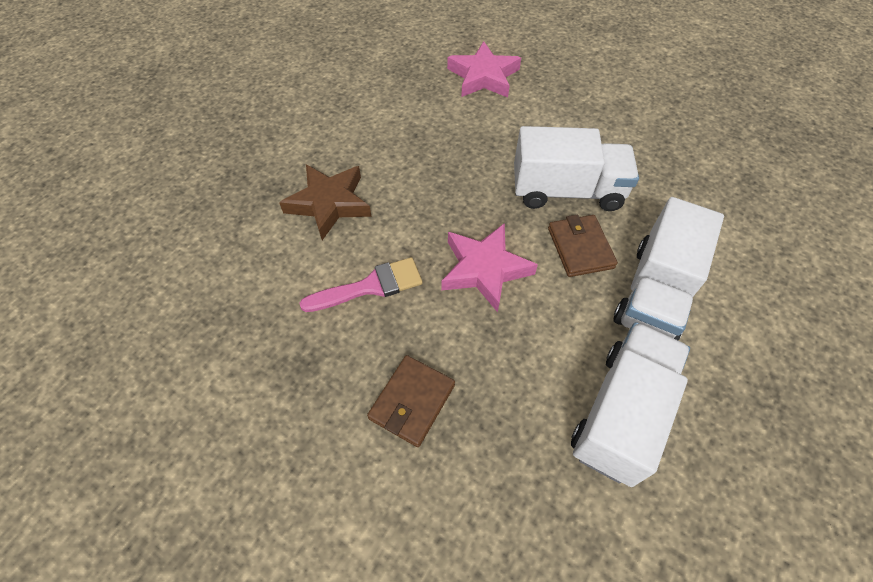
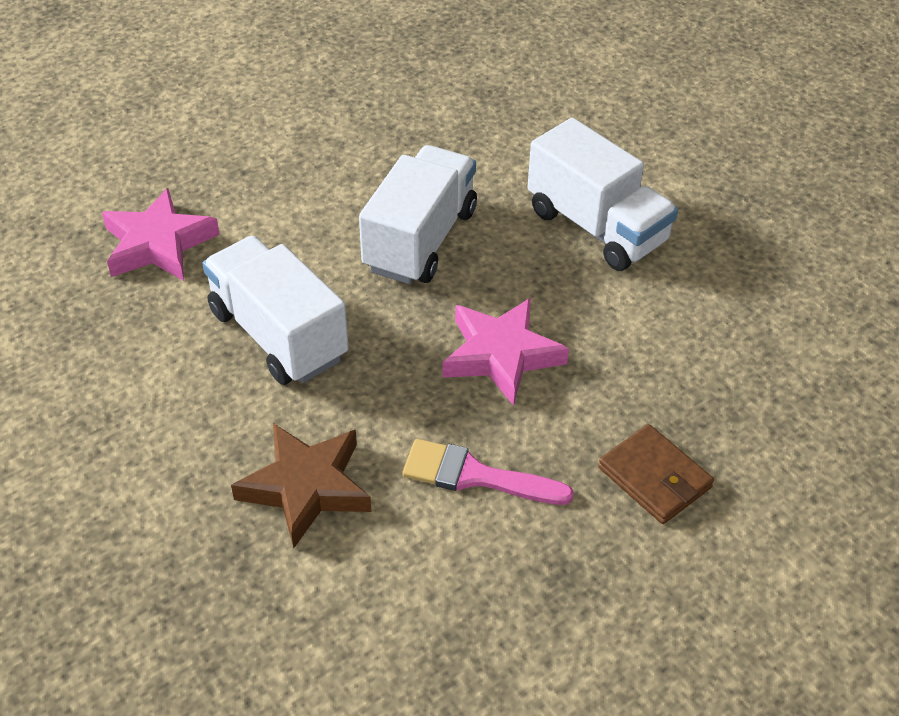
camera: 70 degrees left, 10 degrees down
pink brush [299,257,423,312] -> pink brush turned 75 degrees counterclockwise [402,439,574,505]
brown wallet [548,215,618,277] -> none
white truck [571,322,690,487] -> white truck moved to [202,236,349,385]

